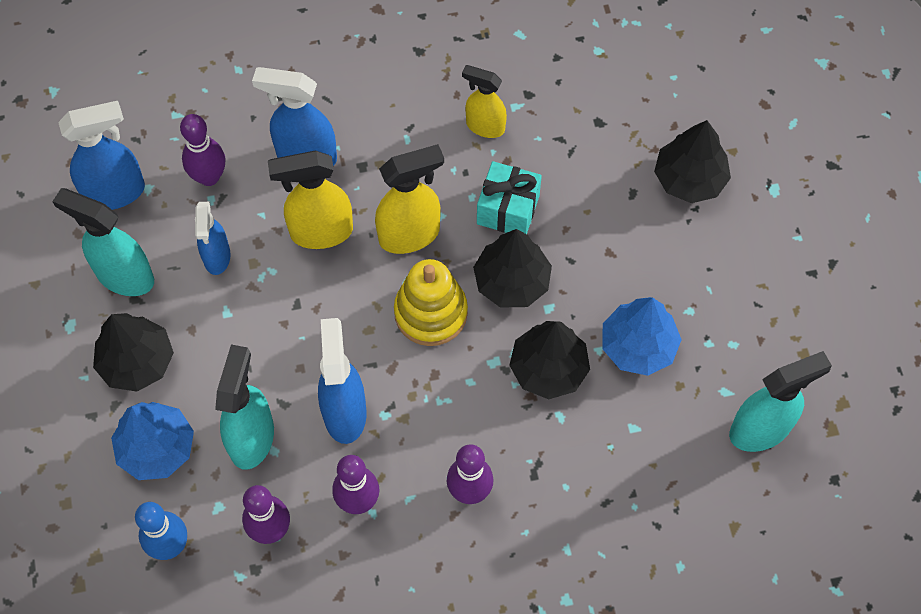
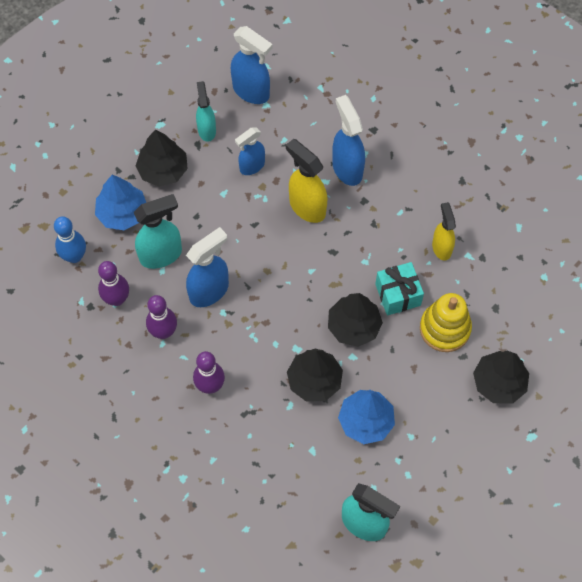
camera: 55 degrees right, 0 degrees up
turquoise spray bottle [52,188,154,296] -> turquoise spray bottle [196,81,216,142], size x0.66
purple bowling pin [180,114,225,186] -> none
yellow spray bottle [375,144,444,254] -> none
yellow stacking toy [394,259,468,346] -> yellow stacking toy moved to [420,293,472,352]

